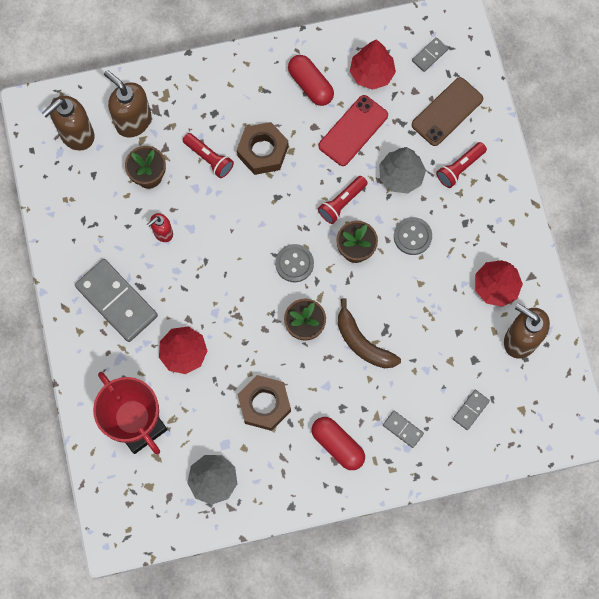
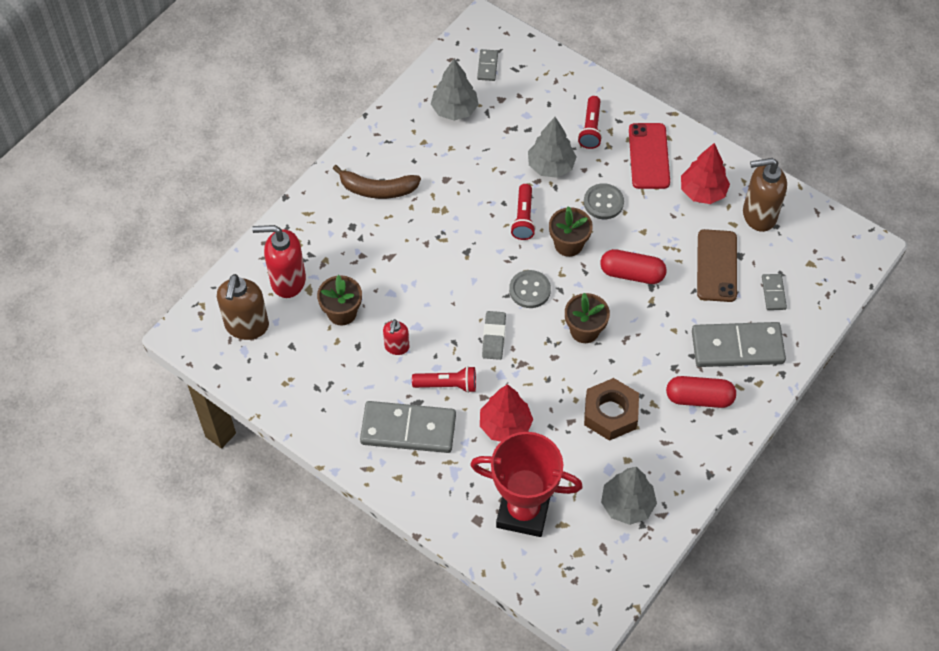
camera: 40 degrees left, 15 degrees down
brown soap dispenser [104,70,152,138] -> red soap dispenser [252,225,306,298]
red flashlight [183,133,234,178] -> red flashlight moved to [412,366,476,393]
brown nut [237,122,288,175] -> none
red capsule [288,55,334,106] -> red capsule moved to [600,249,667,284]
red phone [318,95,388,166] -> red phone moved to [629,123,670,189]
brown banana [338,298,401,368] -> brown banana moved to [332,165,421,199]
red tree [350,39,396,90] -> grey tree [431,59,479,121]
grey domino [383,411,424,448] -> grey domino [692,322,786,367], size x2.18
brown phone [412,77,483,146] -> brown phone moved to [697,229,737,302]
none -> grey eraser [482,311,506,360]

